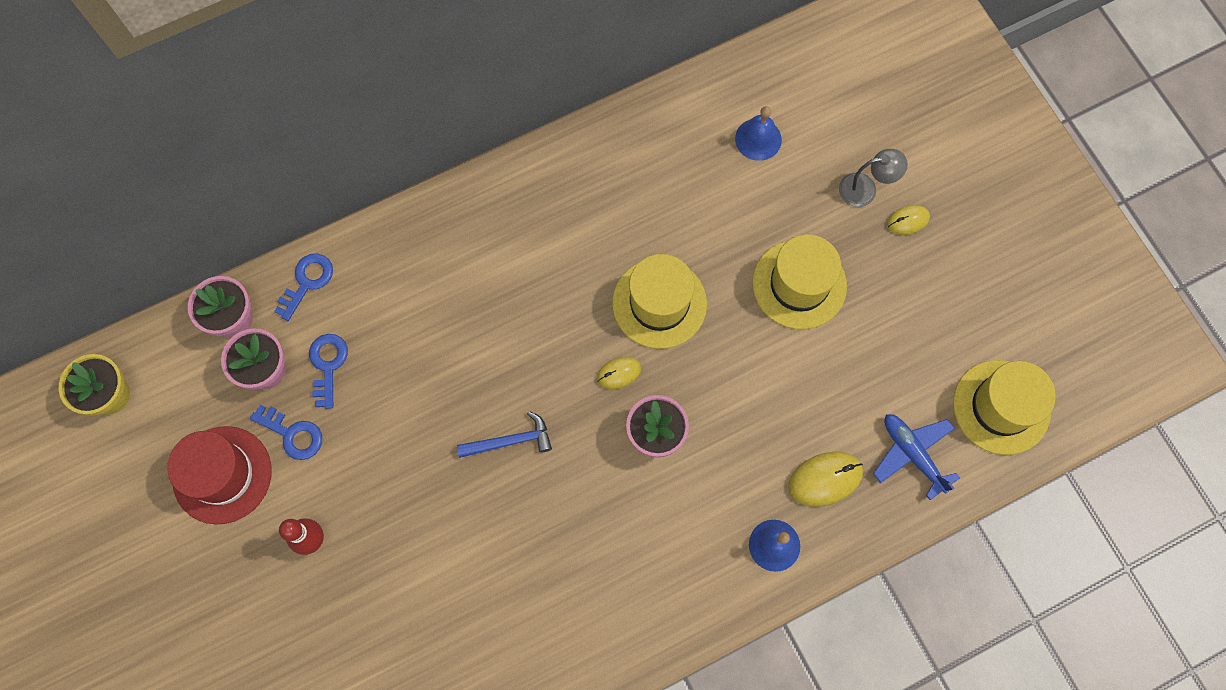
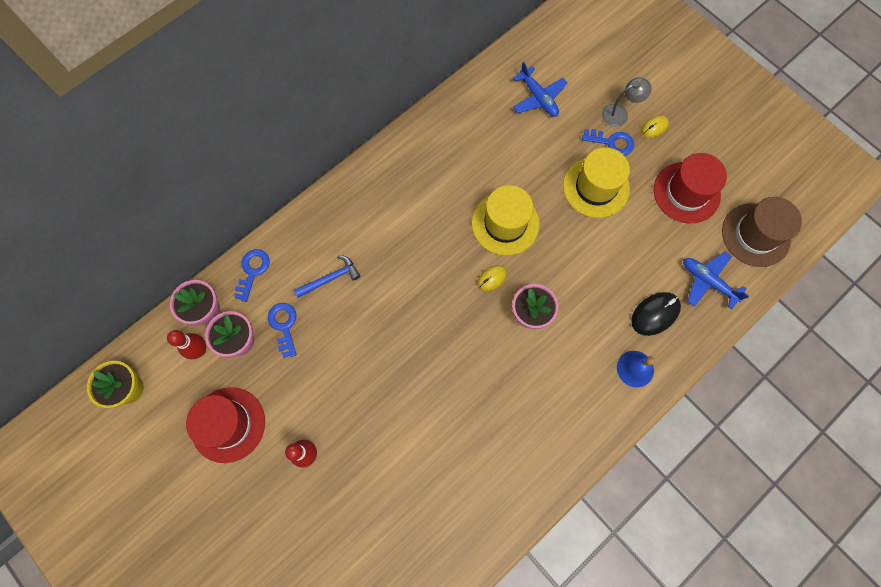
camera: 15 degrees left, 0 degrees up
blue key [250,404,322,460] -> blue key moved to [582,129,634,155]
blue hammer [457,411,552,458] -> blue hammer moved to [294,255,360,298]
blue bell [735,106,782,161] -> blue plane [513,61,567,117]
yellow mouse [788,452,863,507] -> black mouse [631,292,681,336]
yellow hat [953,360,1056,455] -> brown hat [722,197,802,267]
none -> red bowling pin [167,330,206,359]
none -> red hat [654,153,727,223]

